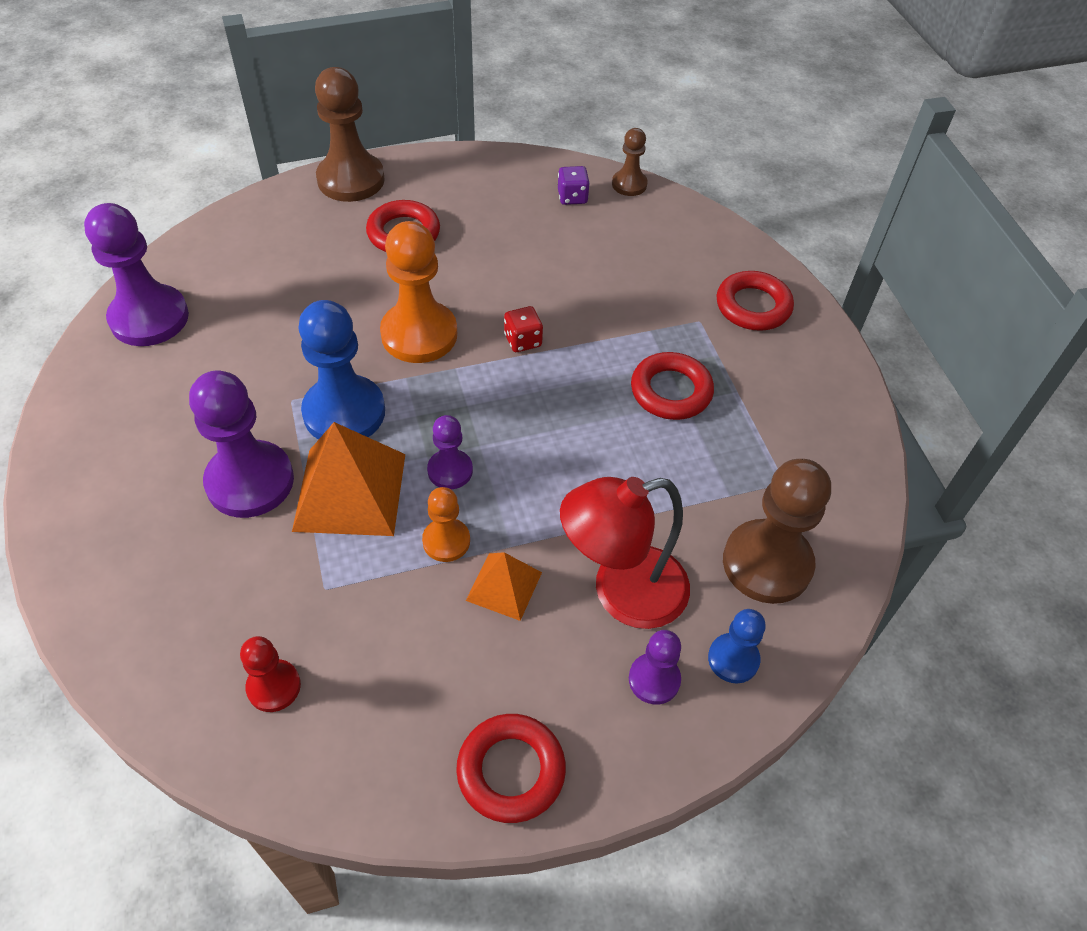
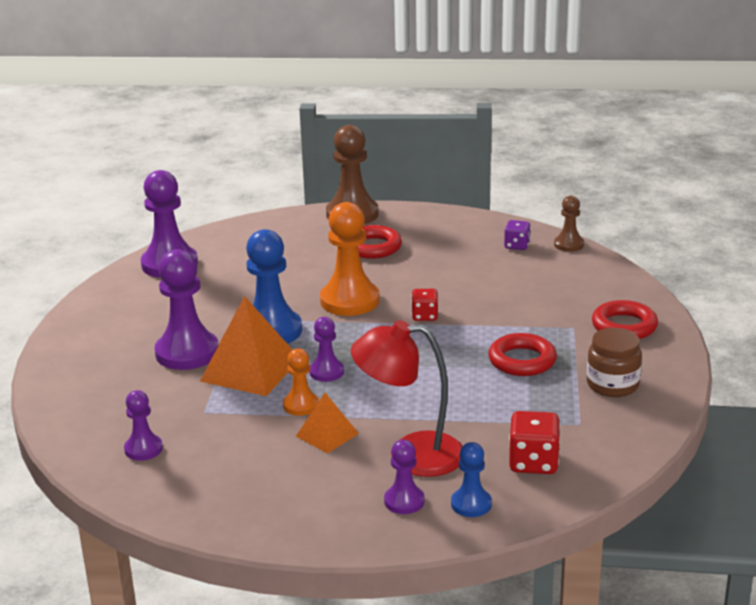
camera: 25 degrees right, 25 degrees down
red pawn [240,636,301,712] -> purple pawn [124,390,163,461]
red ring [456,714,566,823] -> none
brown pawn [723,459,831,604] -> red dice [509,411,560,474]
none -> brown jar [587,328,642,397]

